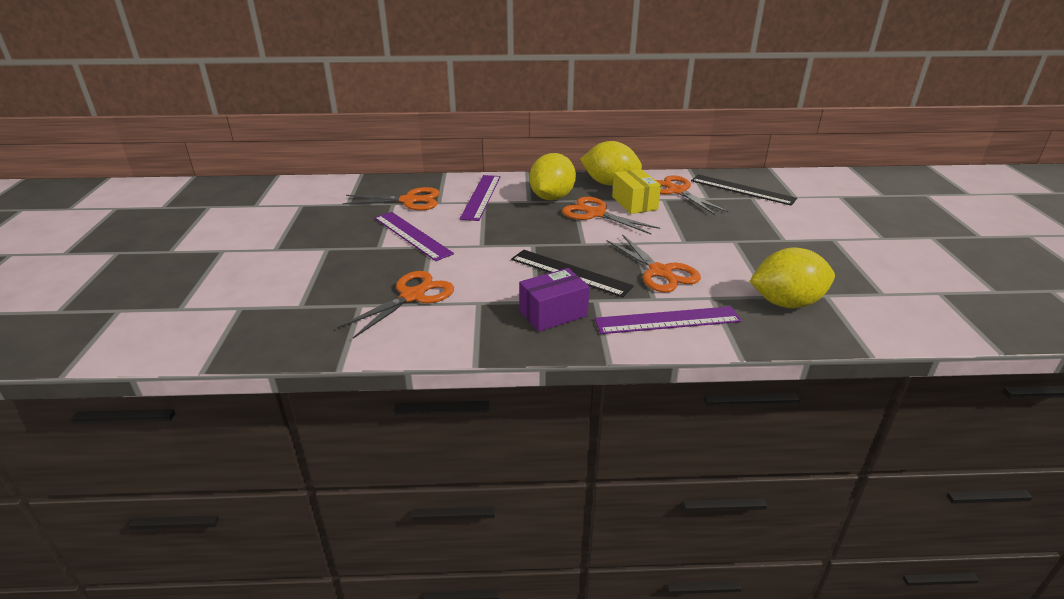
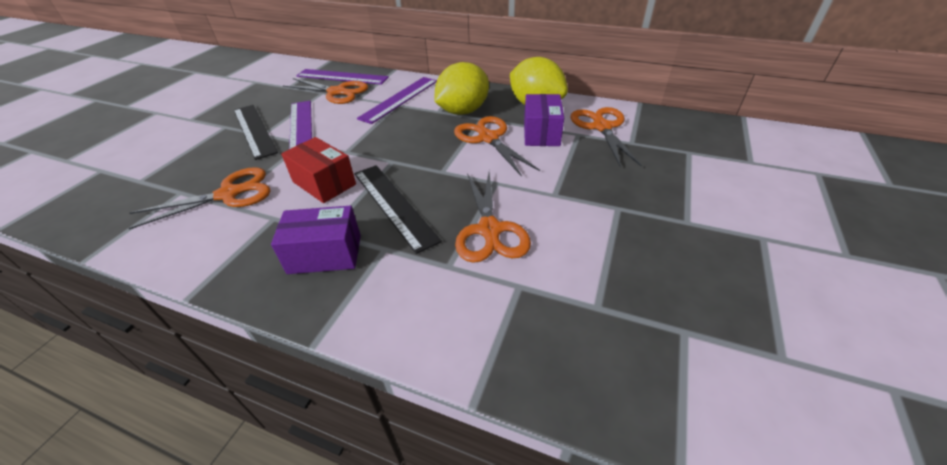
camera: 25 degrees right, 10 degrees up
purple ruler [595,306,741,334] -> purple ruler moved to [296,69,389,85]
yellow box [612,169,661,214] -> purple box [524,94,564,146]
black ruler [691,174,797,206] -> black ruler moved to [234,105,278,160]
yellow lemon [750,247,835,308] -> none
none -> red box [281,137,356,203]

